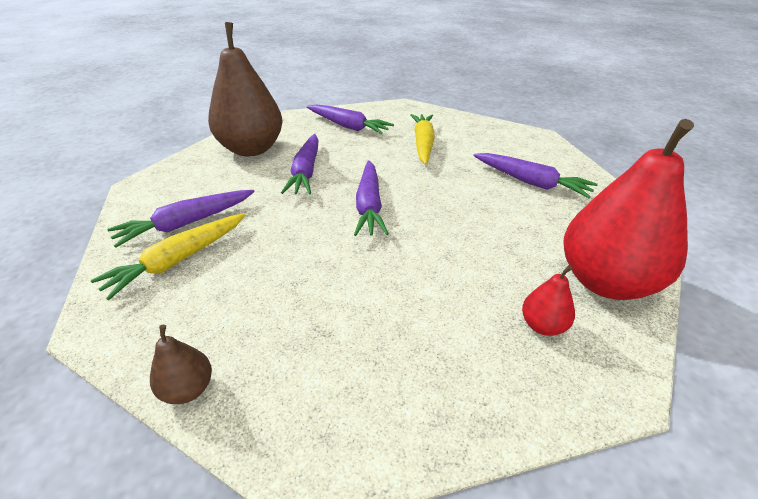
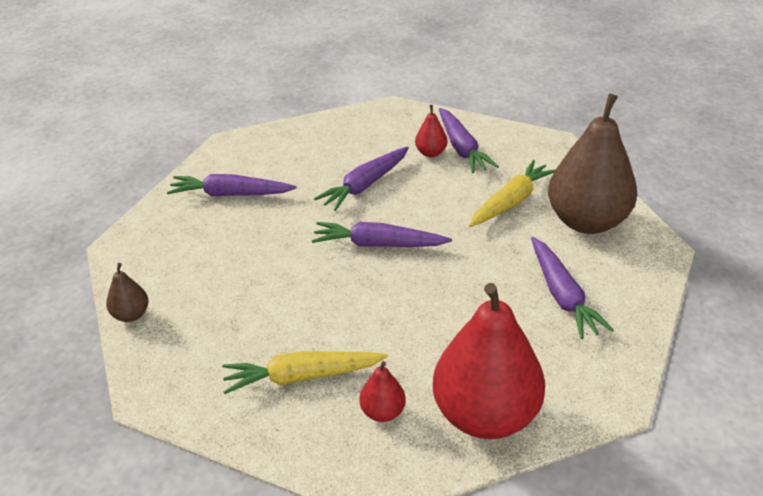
camera: 40 degrees right, 0 degrees up
yellow carrot [91,213,245,300] -> yellow carrot moved to [222,351,388,394]
brown pear [208,22,283,156] -> brown pear moved to [548,93,637,234]
purple carrot [354,160,389,236] -> purple carrot turned 60 degrees clockwise [312,222,452,247]
none -> red pear [415,105,447,157]

